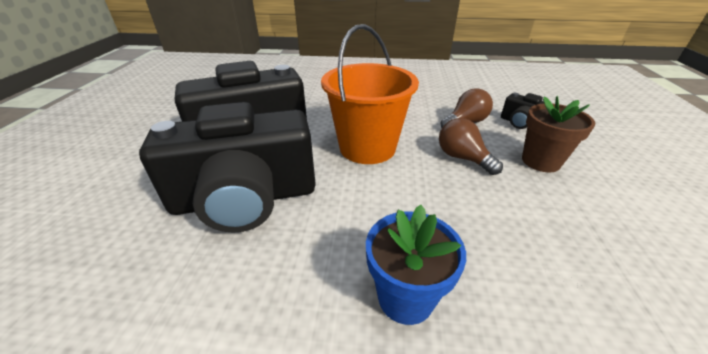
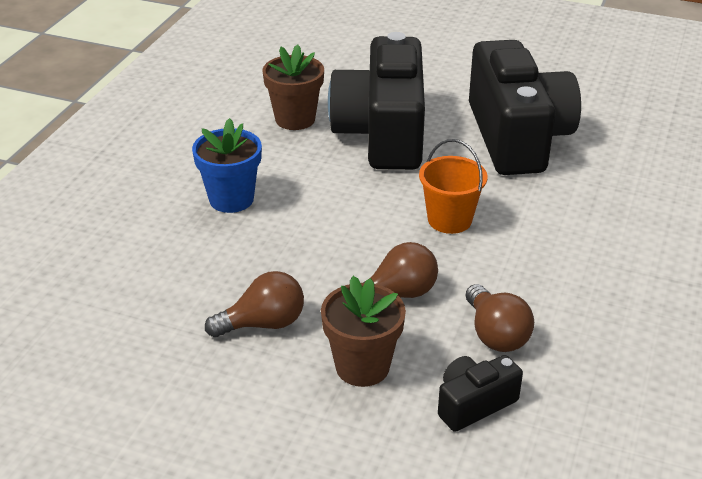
camera: 105 degrees right, 0 degrees up
orange bucket [321,24,419,164] -> orange bucket [419,139,487,234], size x0.58
none -> brown light bulb [205,271,304,338]
none -> brown flower pot [262,44,324,130]

